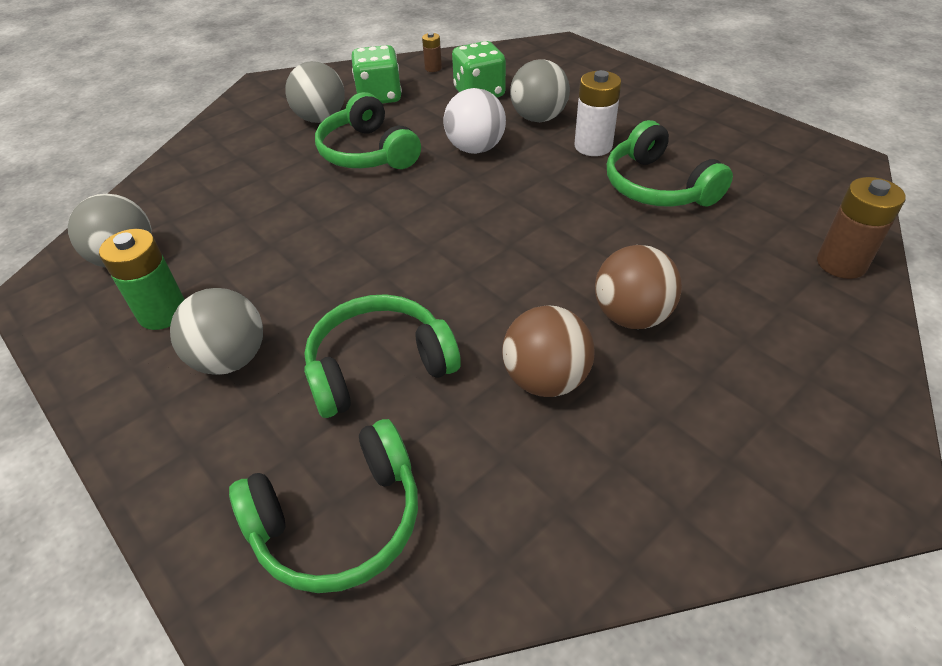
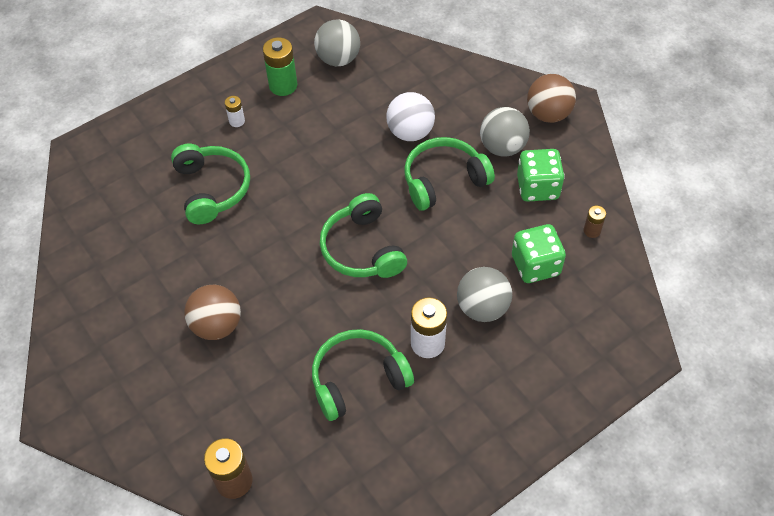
camera: 95 degrees right, 10 degrees up
grey ball [170,288,263,375] -> white battery [225,96,245,127]
green headphones [229,419,418,593] -> green headphones moved to [320,193,407,278]
white ball [443,88,506,154] -> white ball moved to [386,92,435,141]
brown ball [502,305,595,397] -> brown ball moved to [527,74,576,123]

